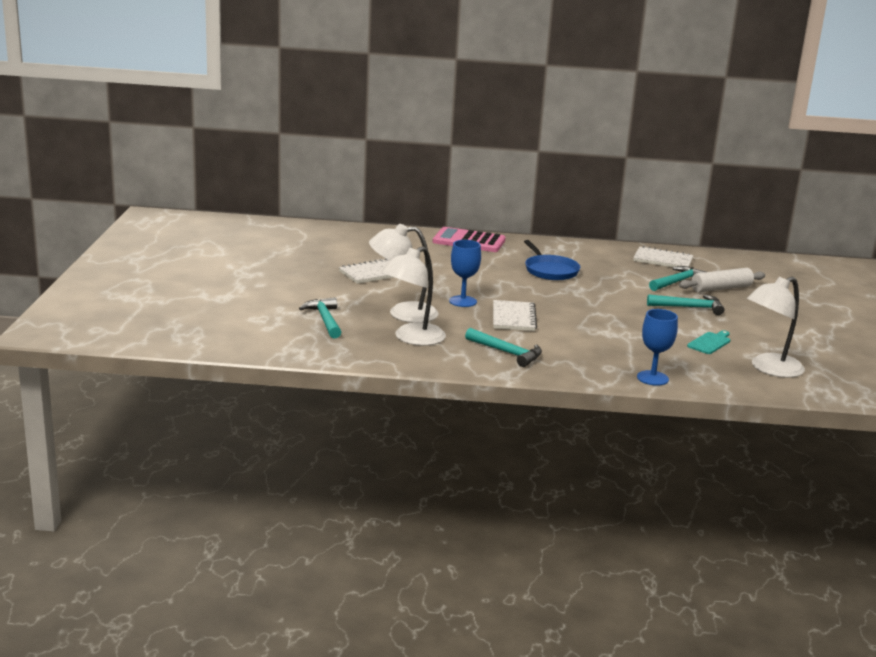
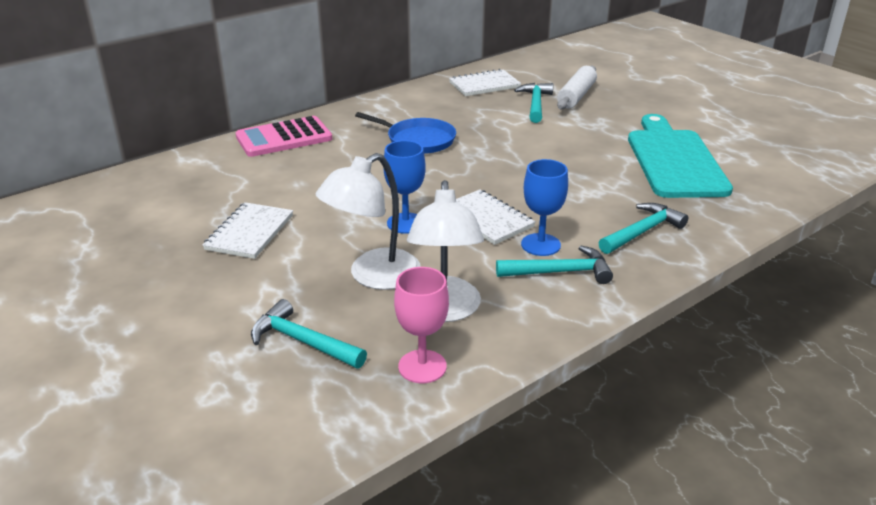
camera: 40 degrees left, 10 degrees up
blue goblet [637,309,678,386] -> blue goblet moved to [521,159,568,256]
turquoise hammer [647,294,724,315] -> turquoise hammer moved to [599,203,688,254]
turquoise cutting board [687,330,730,354] -> turquoise cutting board [628,114,733,198], size x2.47
white lamp [747,277,805,378] -> none
none -> pink goblet [394,267,449,383]

